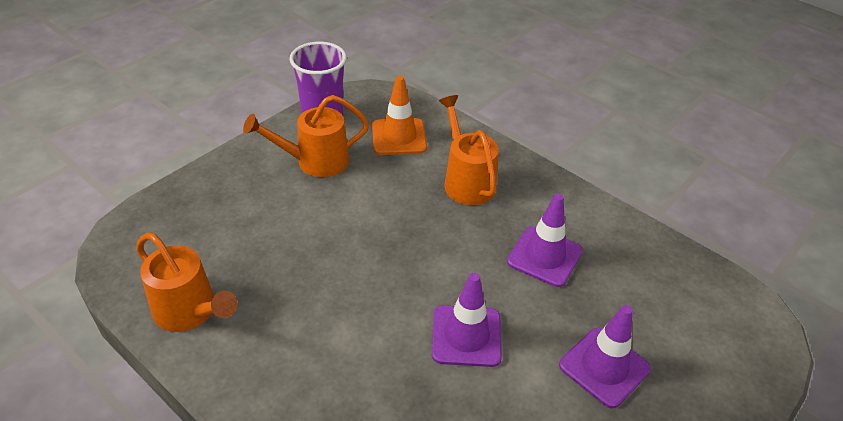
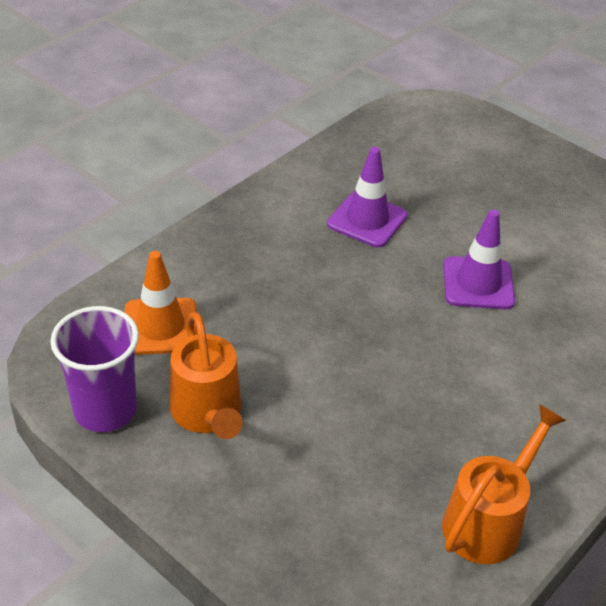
camera: 90 degrees left, 0 degrees up
orange watering can [439,95,499,205] -> none
purple traffic cone [559,305,651,408] -> none

